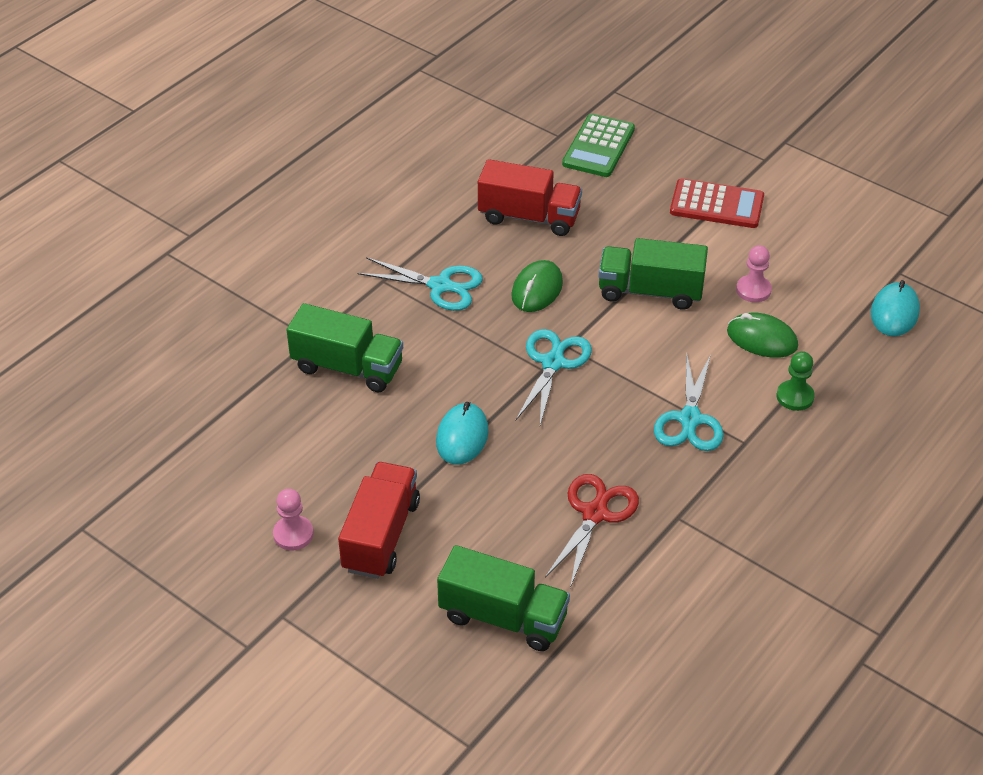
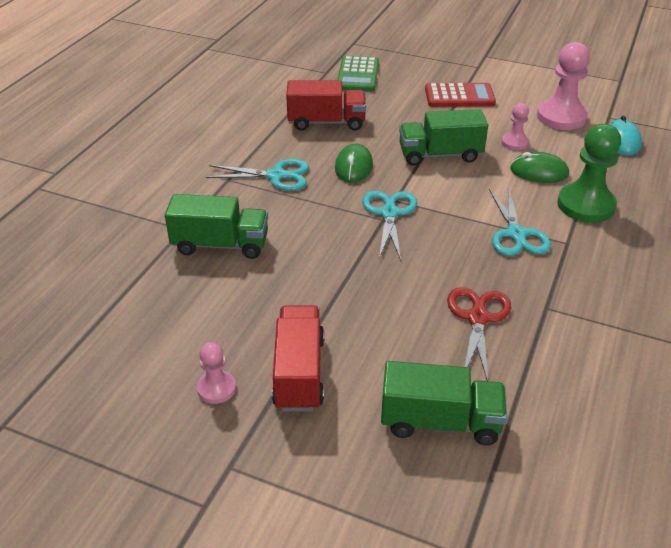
camera: 15 degrees left, 5 degrees down
turquoise mouse [436,402,488,465] -> none
green pawn [777,351,815,411] -> green pawn [557,124,621,223], size x1.88
none -> pink pawn [537,42,590,130]

